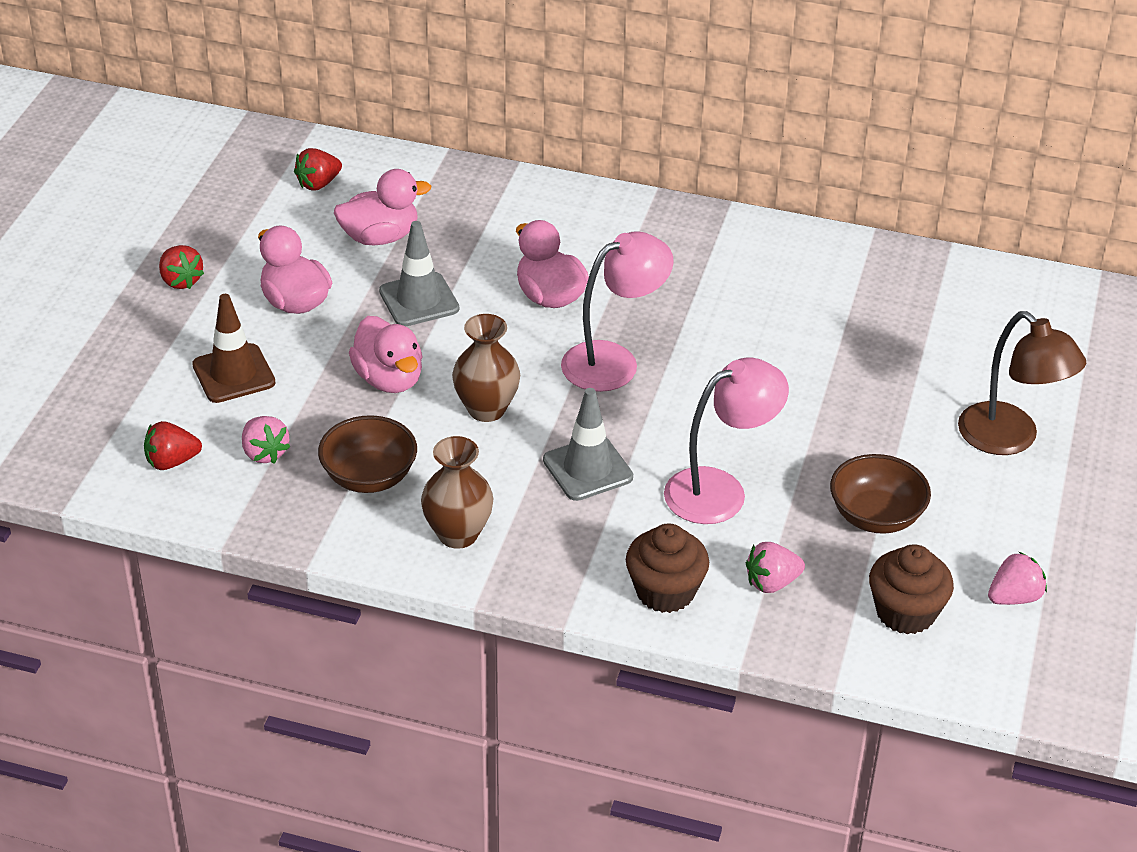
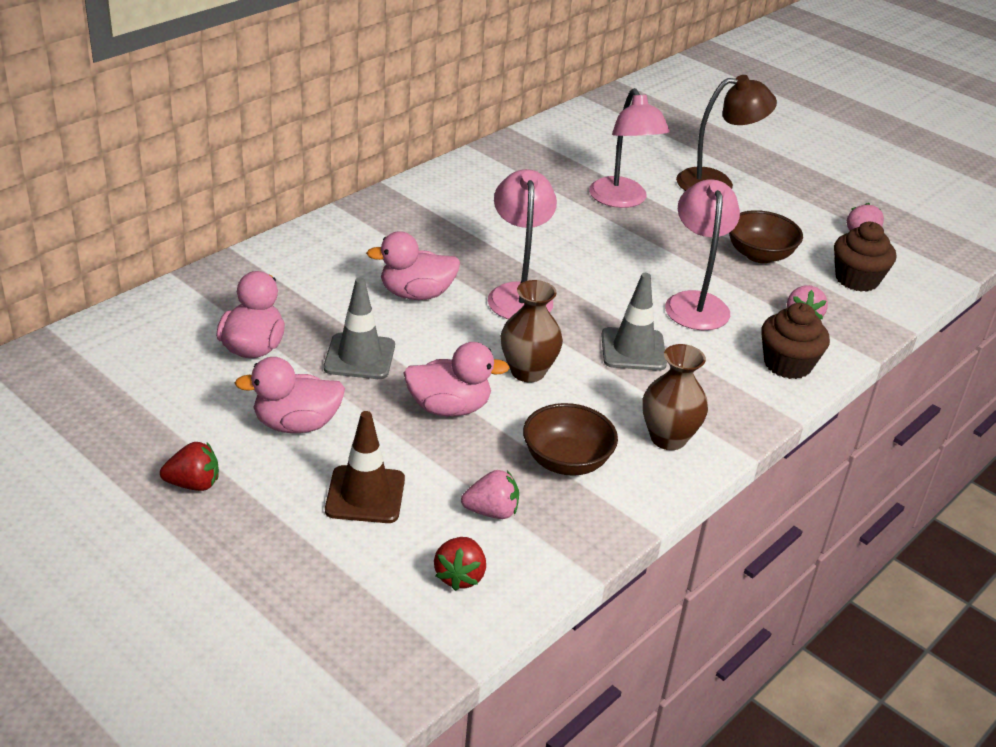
camera: 65 degrees left, 5 degrees down
red strawberry [294,148,342,191] -> none
none -> pink lamp [589,88,670,208]

